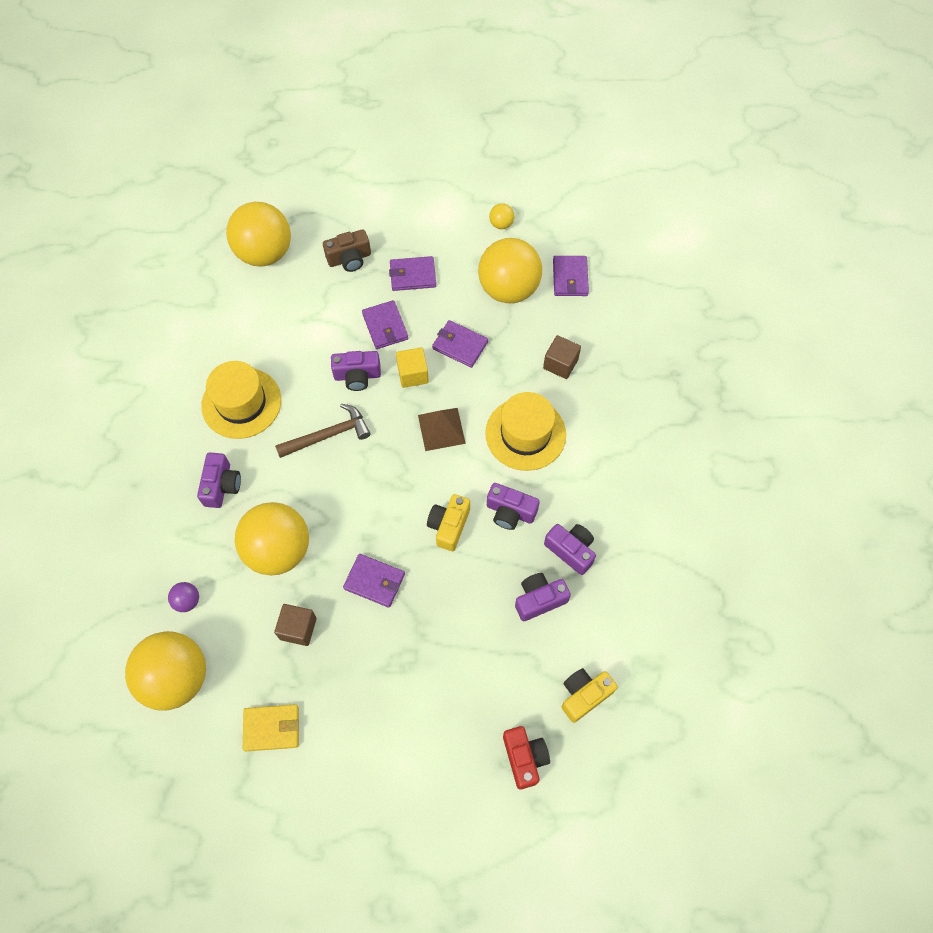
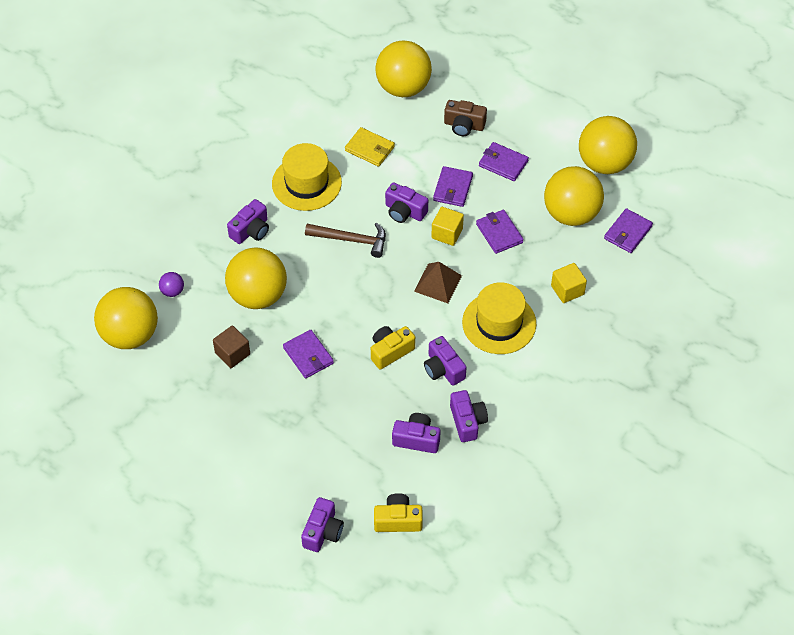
camera: 35 degrees right, 10 degrees down
yellow wallet [243,704,299,751] -> yellow wallet moved to [345,127,395,167]
yellow ball [489,203,514,229] -> yellow ball [579,116,637,174], size x2.43
red camera [503,726,550,789] -> purple camera [301,497,344,552]
brown cube [543,335,581,379] -> yellow cube [551,263,587,303]

